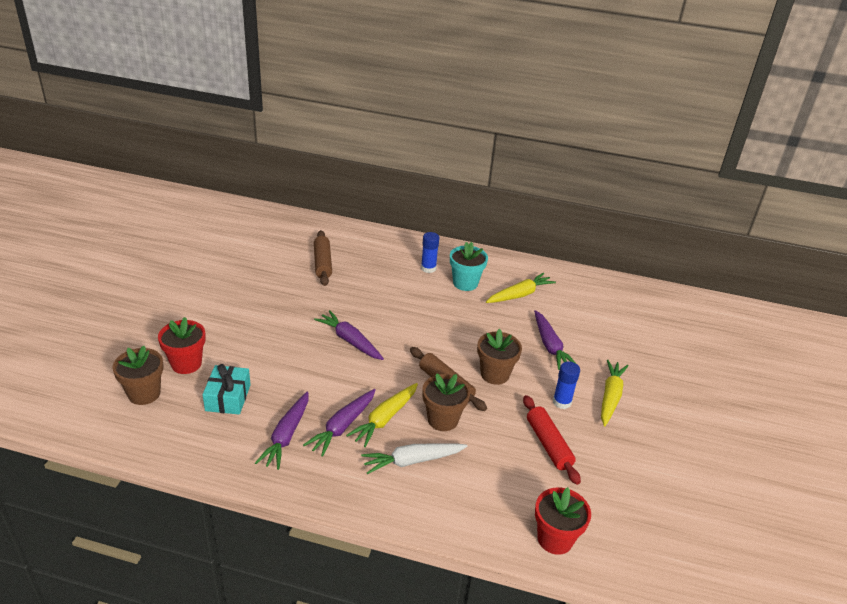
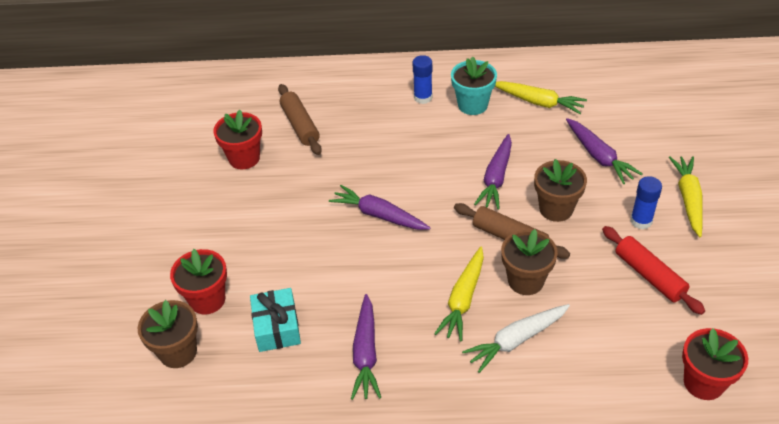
camera: 10 degrees left, 10 degrees up
purple carrot [303,389,376,457] -> purple carrot moved to [474,134,512,209]
yellow carrot [486,273,556,303] -> yellow carrot turned 75 degrees clockwise [495,81,587,114]
none -> red flower pot [213,110,262,169]

